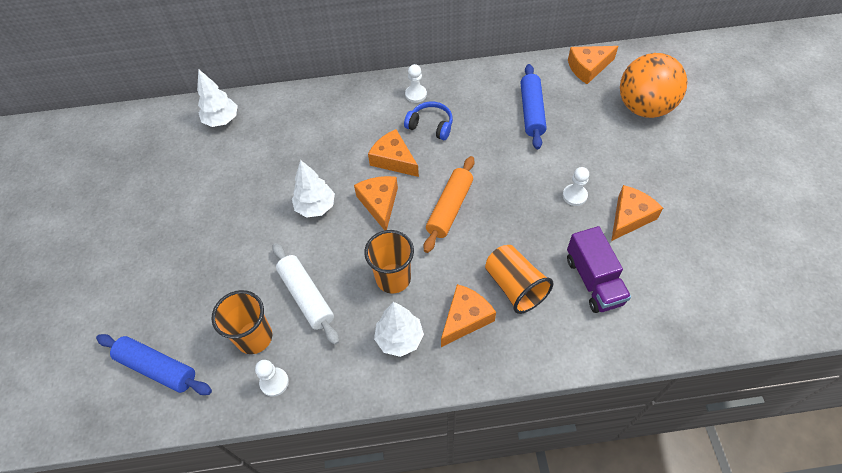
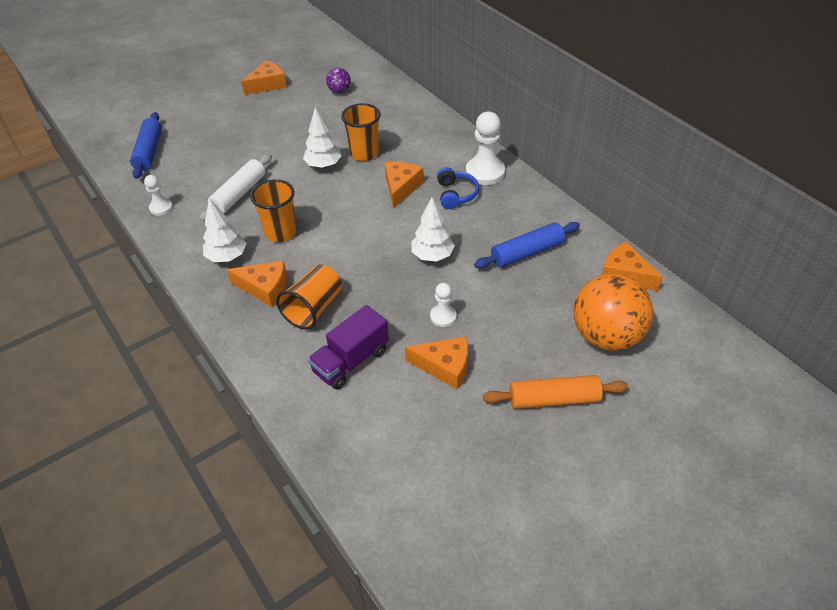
camera: 60 degrees right, 10 degrees down
white tree [197,69,238,127] -> white tree moved to [411,197,455,262]
orange cup [211,290,272,354] -> orange cup moved to [341,103,381,161]
orange cheese [354,176,398,230] -> orange cheese moved to [241,60,287,95]
white pawn [405,64,427,103] -> white pawn [466,112,505,185], size x1.78
orange rolling pin [424,156,474,253] -> orange rolling pin moved to [483,375,628,409]
none -> purple ball [326,68,351,93]

